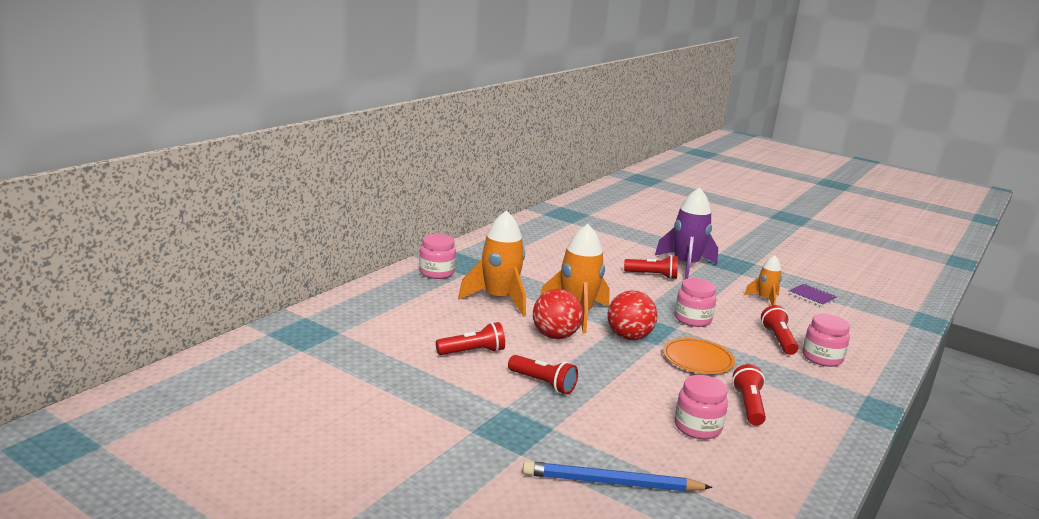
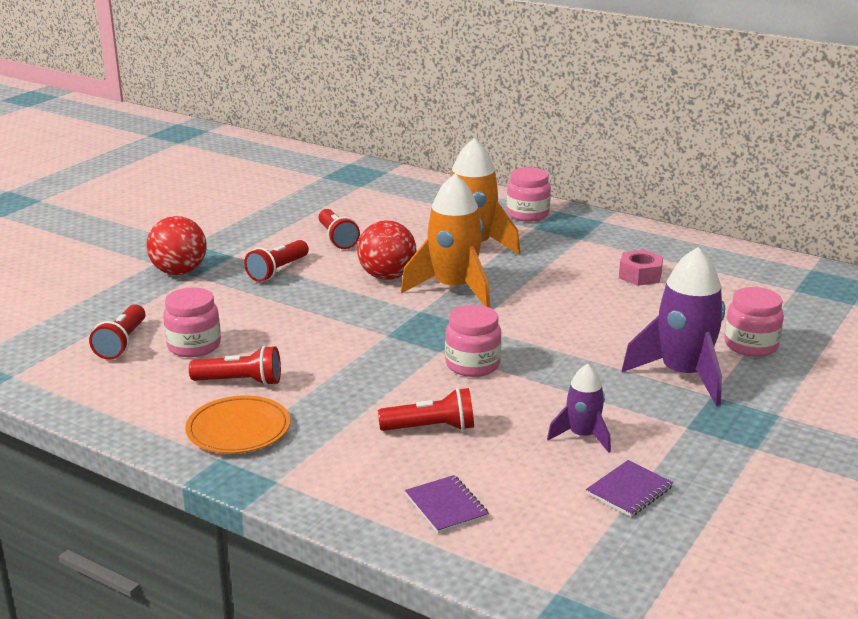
camera: 90 degrees right, 5 degrees up
blue pencil [522,461,712,492] -> none
red ball [607,290,658,340] -> red ball moved to [147,216,207,275]
red flashlight [624,255,678,279] -> red flashlight moved to [89,304,145,360]
orange plate [663,338,735,374] -> orange plate moved to [185,395,290,454]
orange rocket [744,255,782,305] -> purple rocket [547,364,611,453]
pink jar [802,314,850,367] -> pink jar moved to [724,287,784,357]
none -> purple notebook [405,475,489,534]
none -> pink nut [619,250,663,286]

